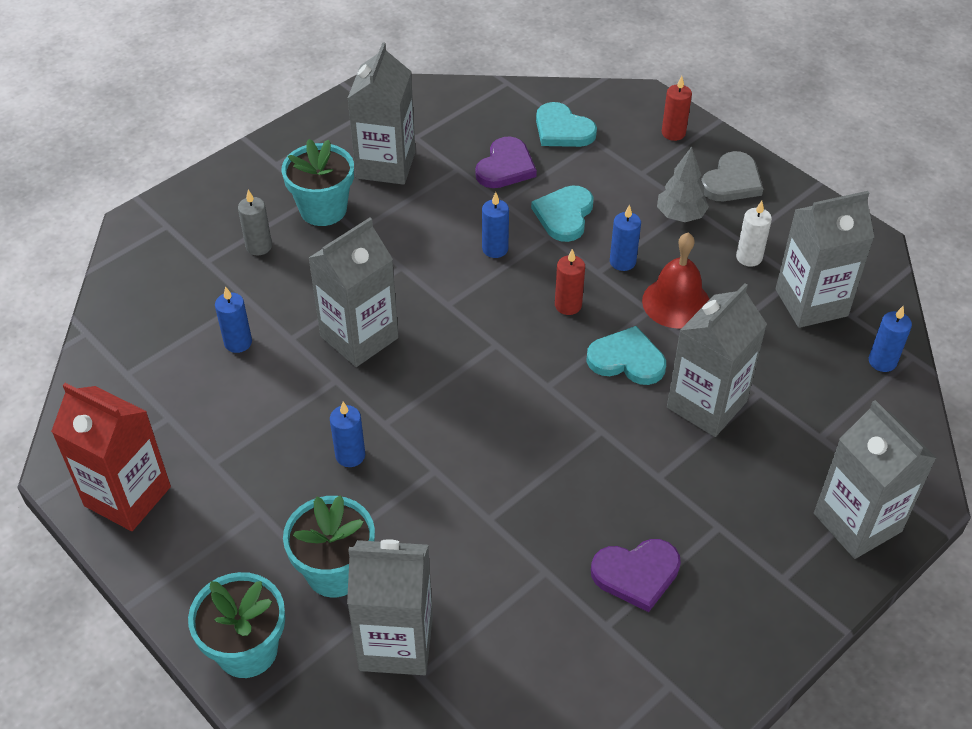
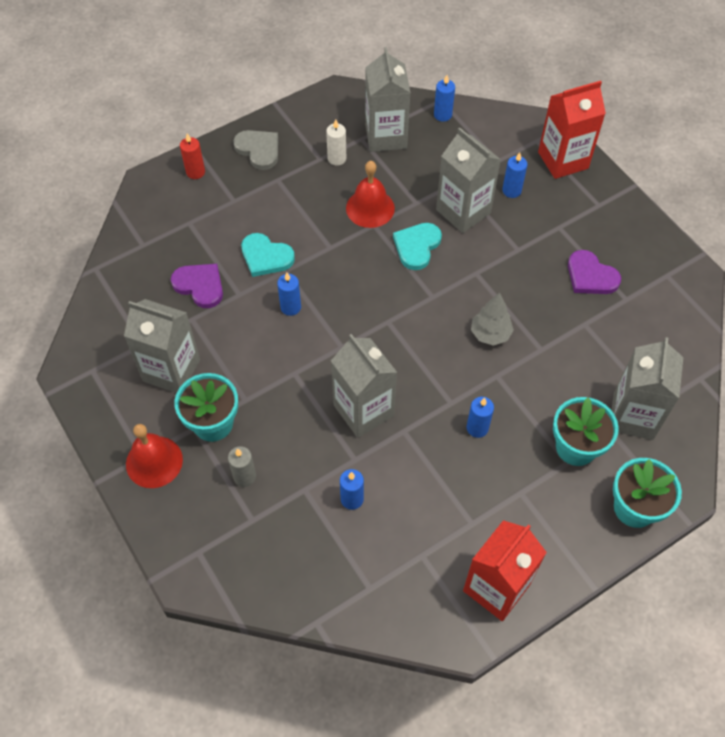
camera: 80 degrees left, 10 degrees up
turquoise heart [536,102,597,147] -> none
red candle [555,249,585,315] -> none
purple heart [591,539,681,612] -> purple heart turned 135 degrees clockwise [568,250,621,294]
blue candle [610,204,641,271] -> blue candle moved to [502,152,528,198]
grey tree [657,147,709,222] -> grey tree moved to [471,293,514,346]
grey carton [814,400,936,559] -> red carton [538,81,606,179]
none -> red bell [126,424,183,488]

